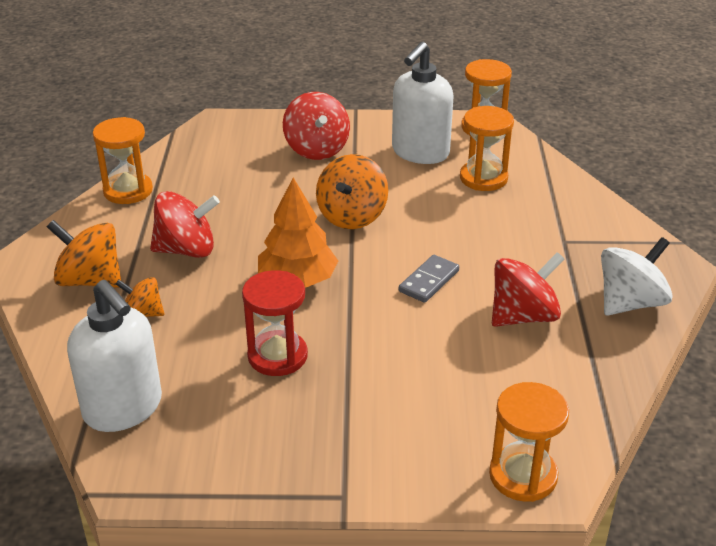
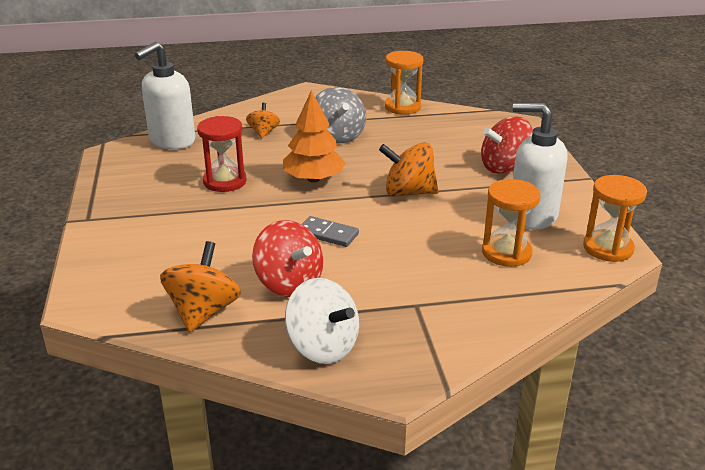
camera: 80 degrees right, 5 degrees down
orange spinning top [47,220,121,288] -> orange spinning top moved to [160,241,241,333]
red spinning top [150,191,220,258] -> grey spinning top [315,87,366,143]
orange hourglass [489,382,569,502] -> none

